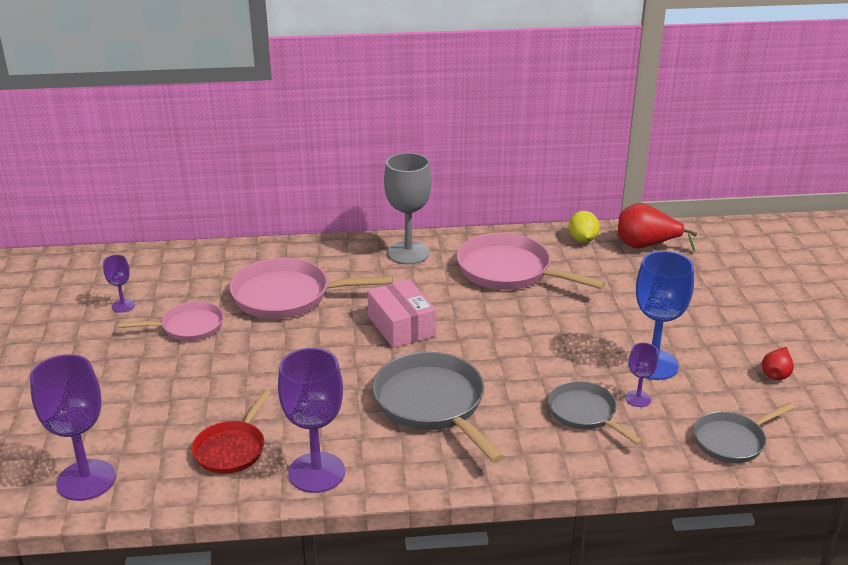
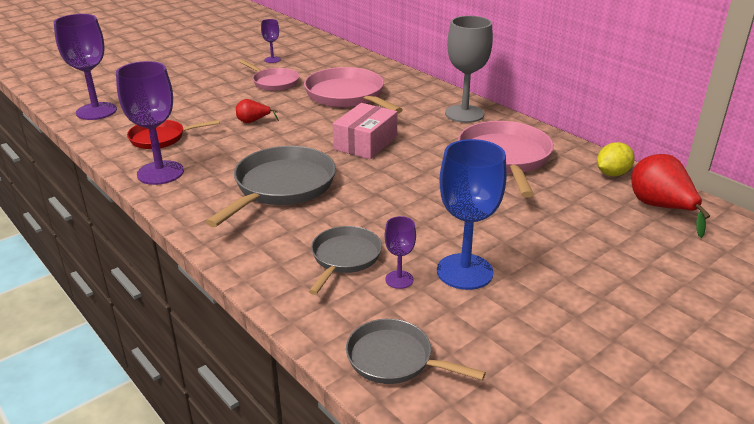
camera: 55 degrees right, 0 degrees up
red pear [762,347,794,380] -> red pear moved to [236,99,279,123]

